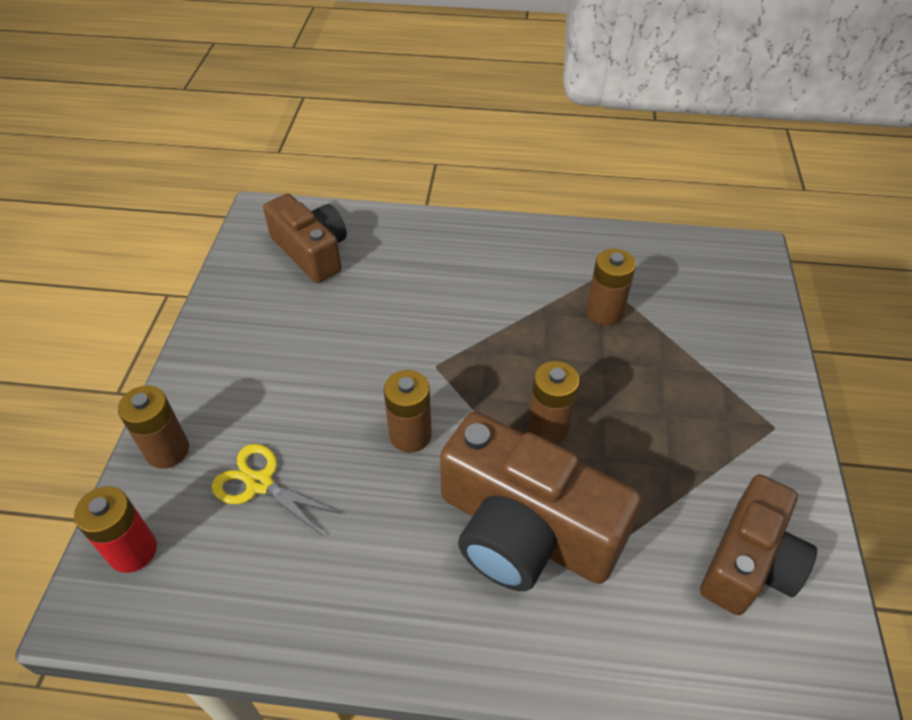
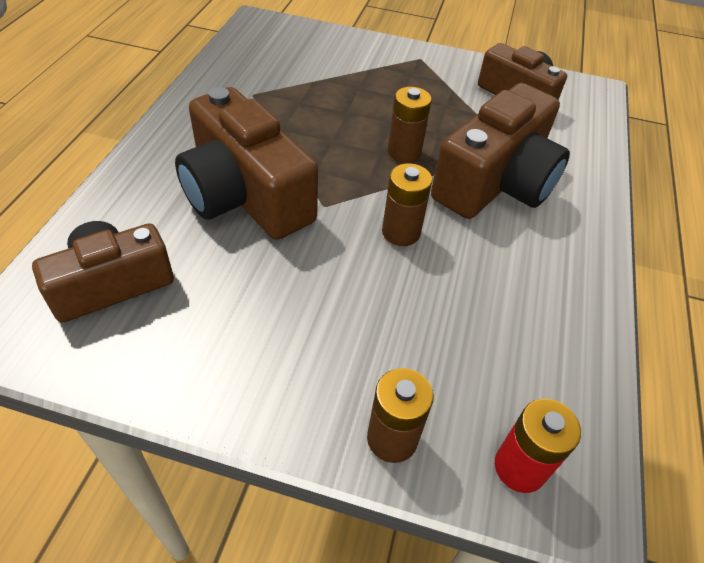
camera: 85 degrees left, 0 degrees up
yellow scissors [211,444,342,536] -> none
brown battery [586,249,636,326] -> none
none -> brown camera [175,87,318,240]

